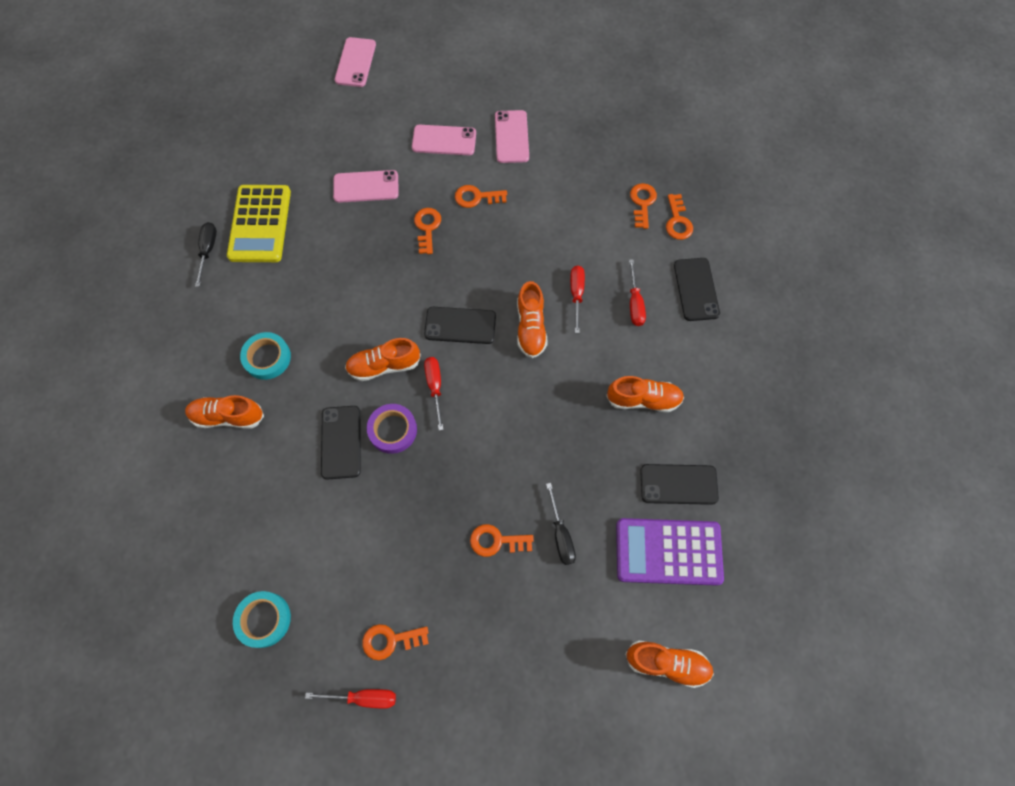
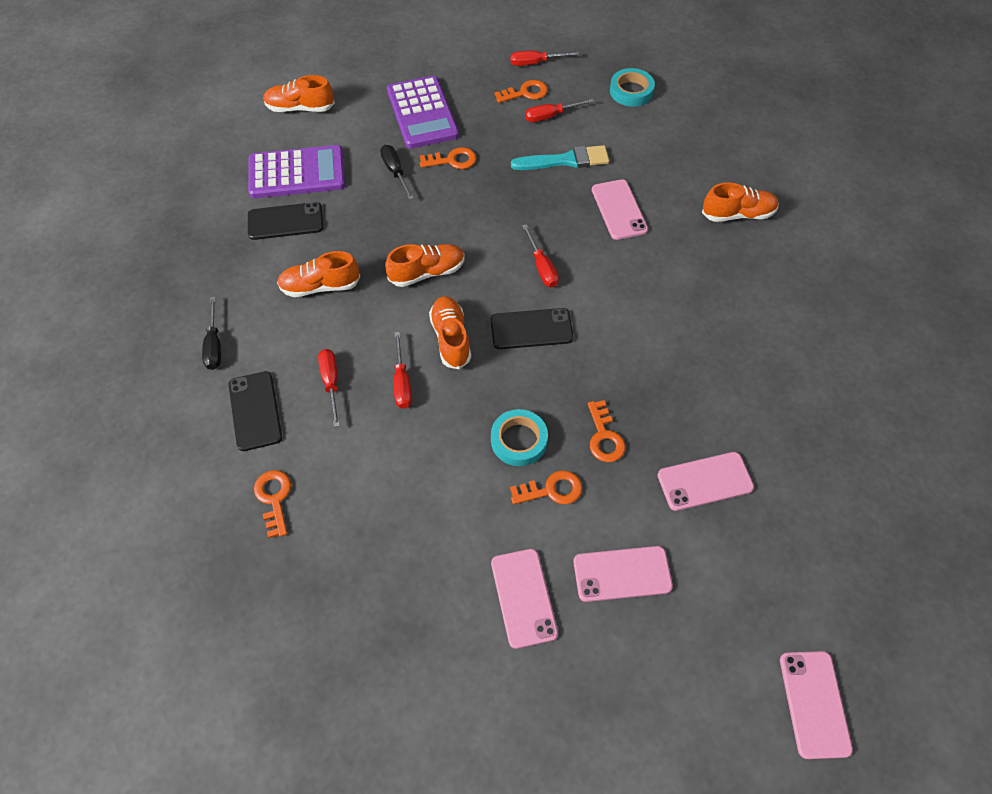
camera: 170 degrees right, 10 degrees down
black screwdriver [195,222,217,287] -> black screwdriver moved to [202,297,221,370]
yellow calculator [227,185,291,262] -> none
turquoise tape [240,332,291,380] -> turquoise tape moved to [491,409,548,466]
black phone [321,406,361,480] -> pink phone [592,179,648,240]
orange shoe [345,338,421,381] -> orange shoe moved to [385,244,465,287]
purple tape [367,404,417,454] -> none
orange key [630,183,657,229] -> none
none -> purple calculator [387,76,459,149]
none -> turquoise brush [511,145,609,170]
none -> red screwdriver [525,99,594,122]

